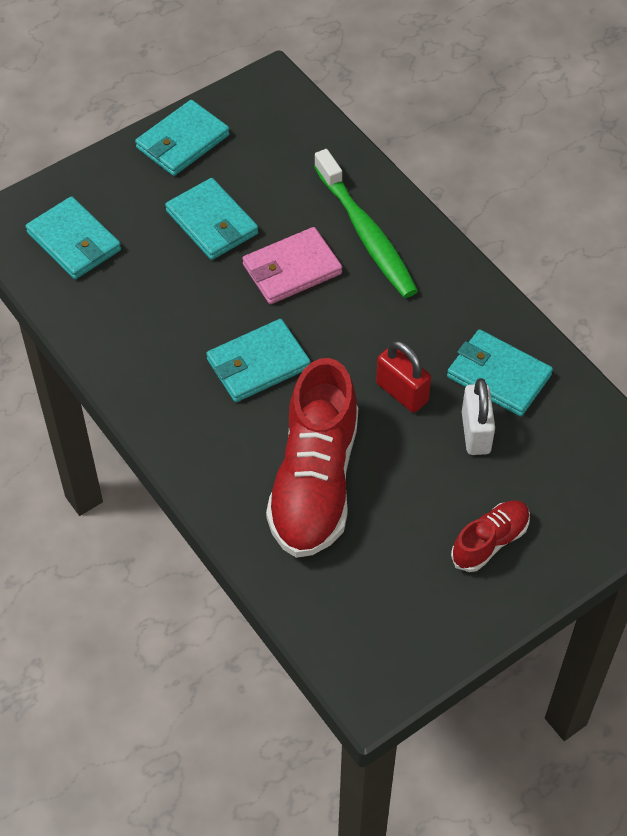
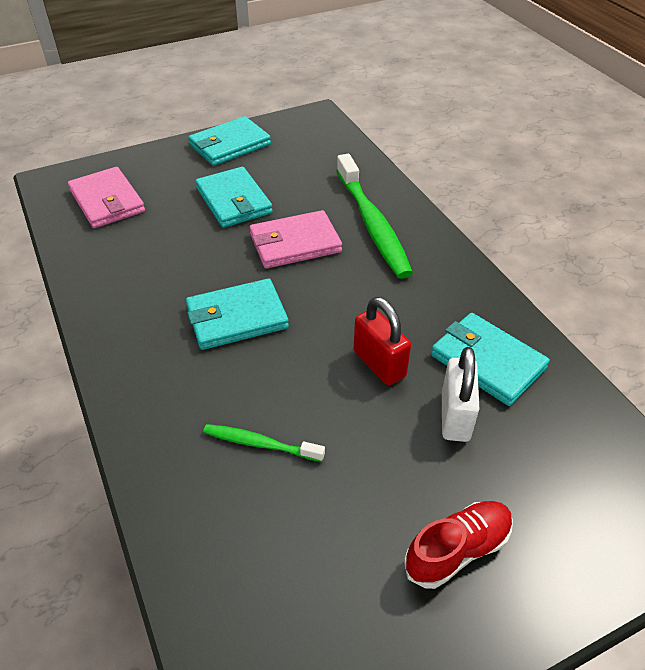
camera: 10 degrees right, 10 degrees down
turquoise wallet [25,196,121,279] -> pink wallet [68,167,145,228]
red shoe [266,358,358,558] -> green toothbrush [203,424,325,462]

